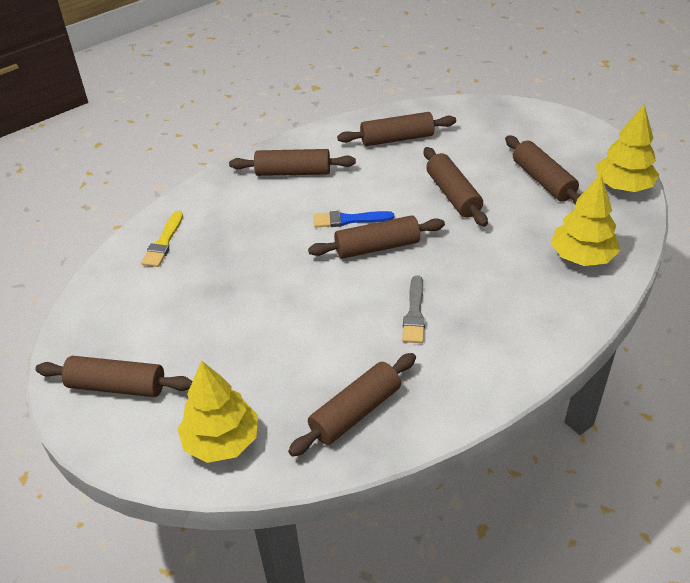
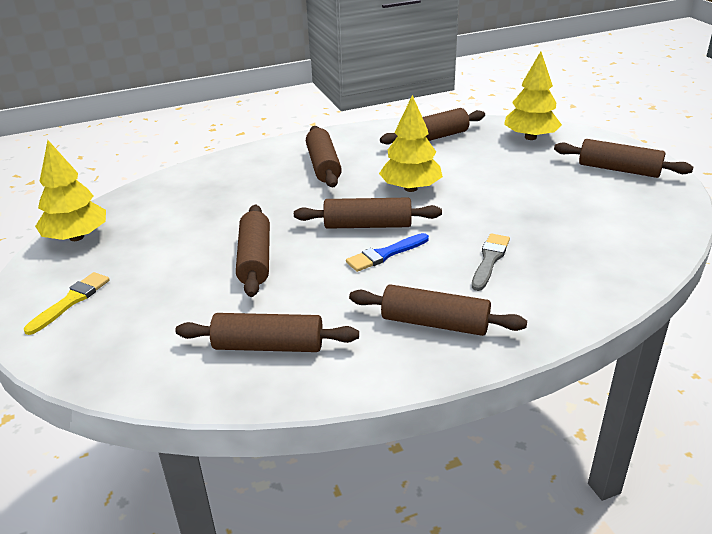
camera: 165 degrees left, 10 degrees down
yellow brush [141,211,183,267] -> yellow brush moved to [24,272,110,335]
blue brush [313,211,394,228] -> blue brush turned 135 degrees clockwise [346,233,429,272]
grey brush [402,275,425,343] -> grey brush moved to [472,233,510,291]
brown rolling pin [505,135,581,204] -> brown rolling pin moved to [306,126,342,187]
yellow tree [551,174,620,266] -> yellow tree moved to [379,95,443,192]

